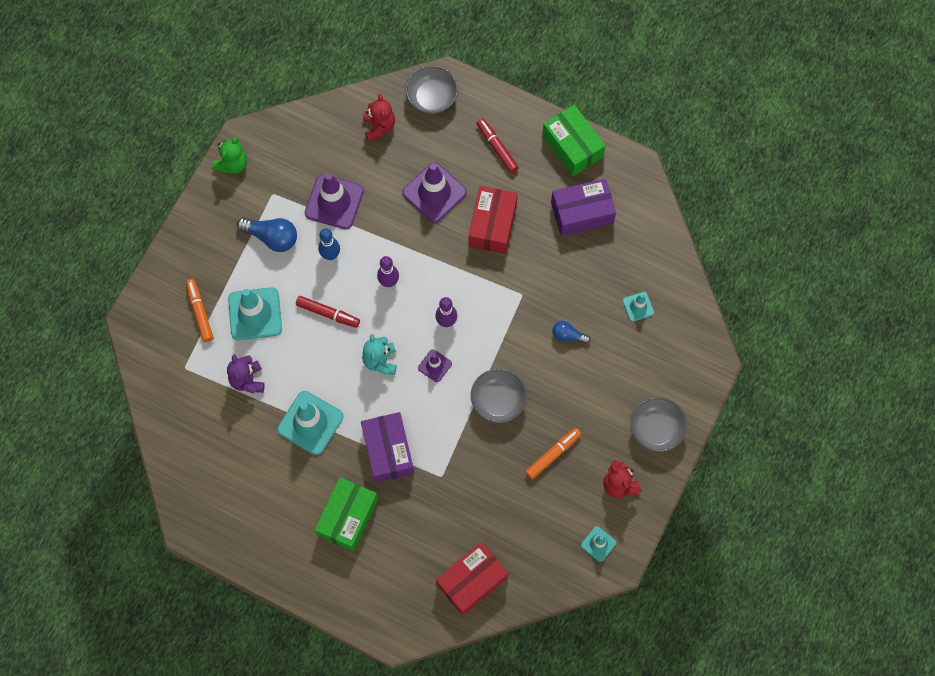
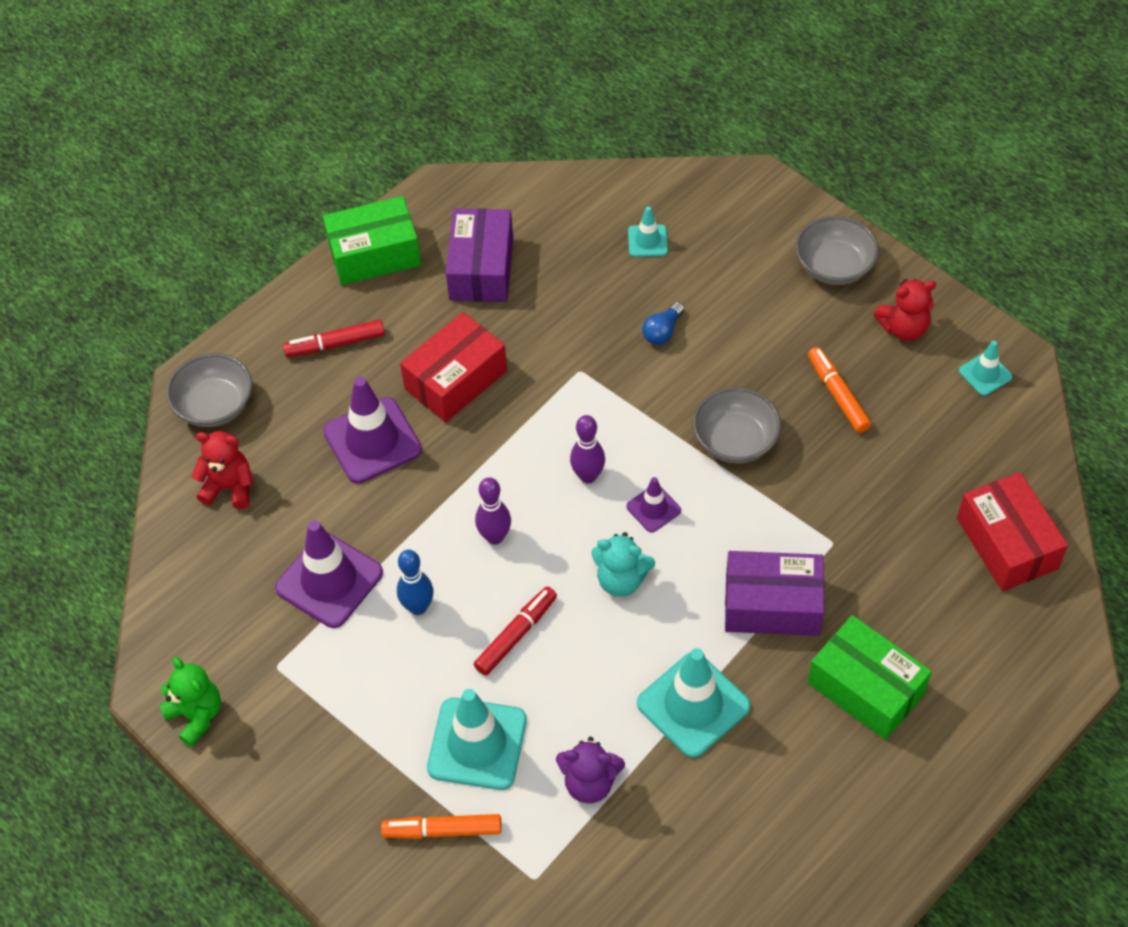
camera: 70 degrees left, 15 degrees down
blue light bulb [237,217,297,252] -> none
red box [468,186,518,254] -> red box turned 75 degrees counterclockwise [400,312,507,423]

